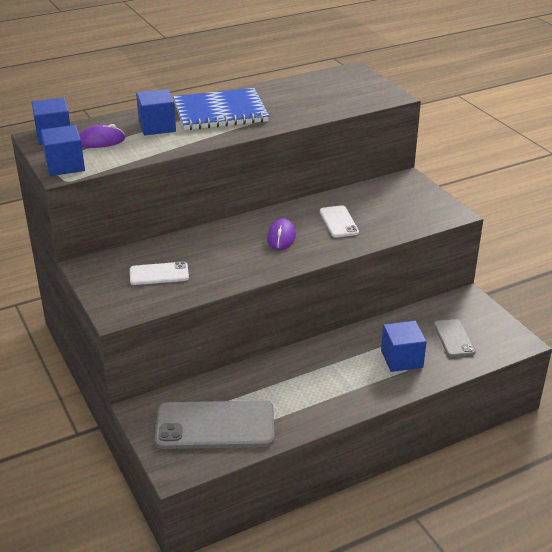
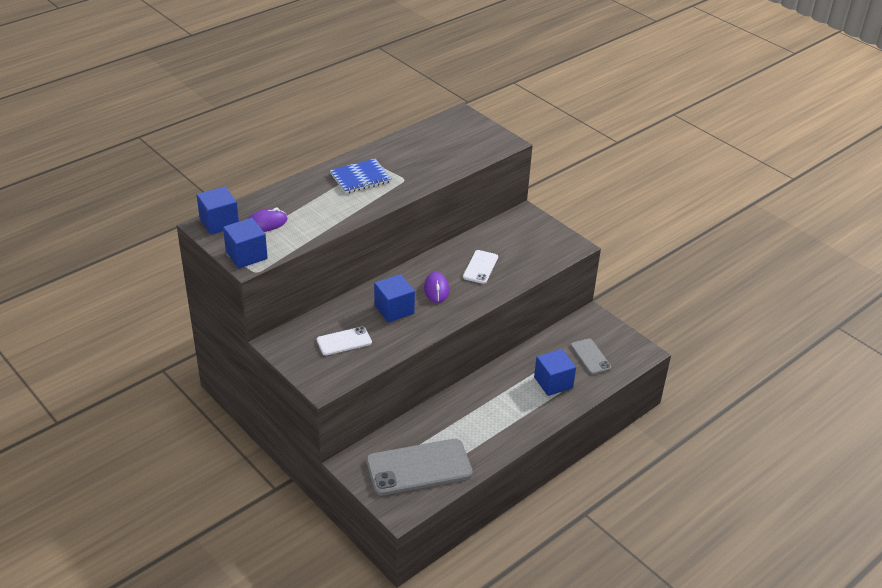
camera: 15 degrees left, 5 degrees up
blue cube [136,89,176,136] -> blue cube moved to [374,274,415,323]
blue notebook [173,88,269,130] -> blue notebook [330,159,392,194], size x0.64
white phone [320,205,359,238] -> white phone turned 45 degrees clockwise [463,250,498,284]

